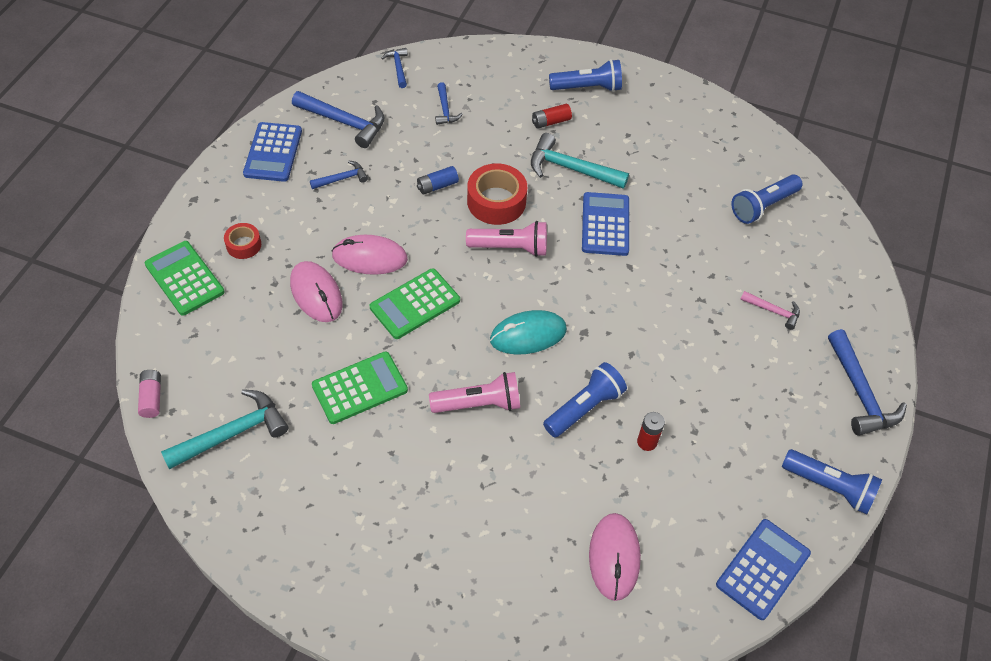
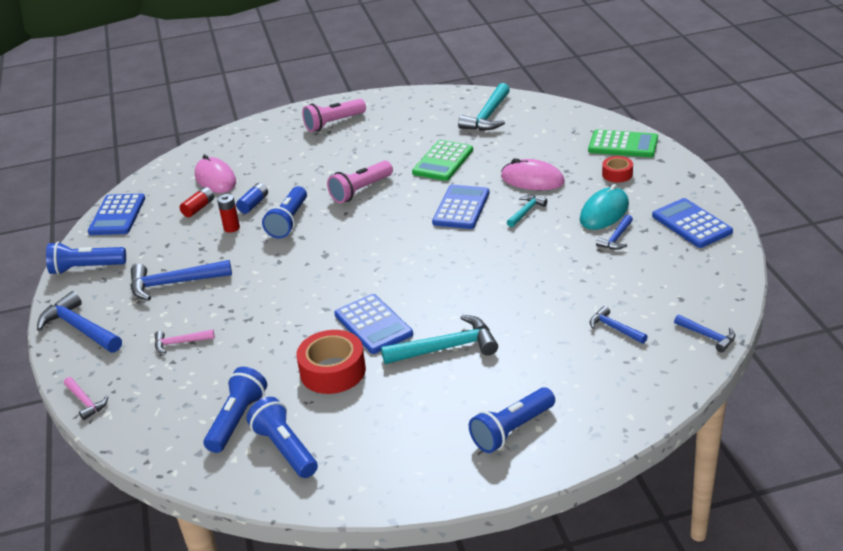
camera: 150 degrees right, 20 degrees down
pink battery [138,370,161,418] -> none
blue hammer [292,91,385,148] -> blue hammer moved to [131,260,232,300]
pink mouse [332,235,408,275] -> turquoise hammer [507,195,547,227]
green calculator [370,268,460,339] -> blue calculator [432,185,489,229]
blue battery [417,166,459,194] -> blue battery moved to [236,183,268,214]
pink flashlight [466,221,547,257] -> pink flashlight moved to [302,99,366,132]
red tape [467,163,527,225] -> red tape moved to [296,330,366,394]
turquoise mouse [490,310,567,355] -> turquoise mouse moved to [580,184,629,230]
red battery [532,104,572,129] -> red battery moved to [180,187,214,217]
none -> pink hammer [64,377,109,420]
none -> blue flashlight [246,397,318,478]

